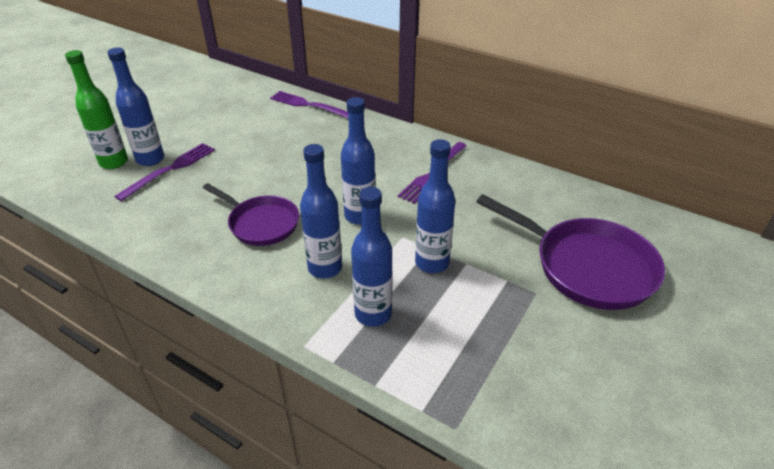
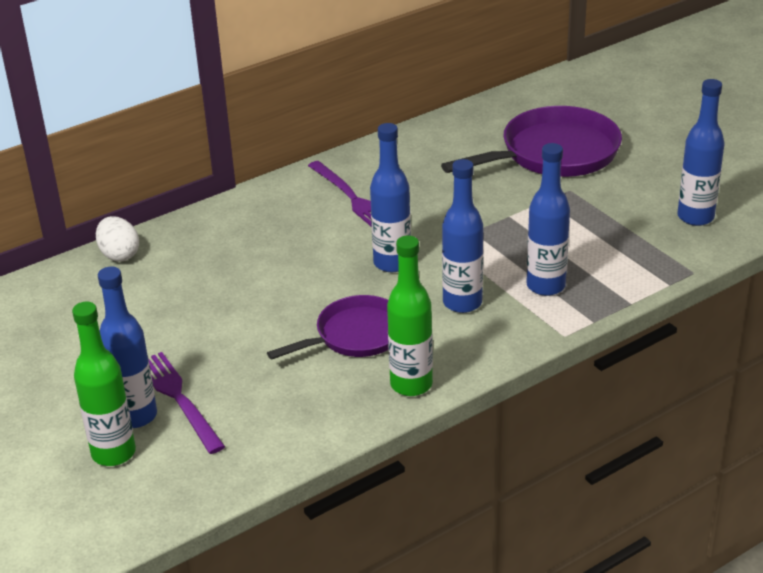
camera: 65 degrees left, 5 degrees down
purple fork [270,91,349,119] -> white egg [96,216,139,262]
blue bottle [415,139,455,273] -> blue bottle moved to [677,79,725,226]
none -> green bottle [387,236,433,396]

